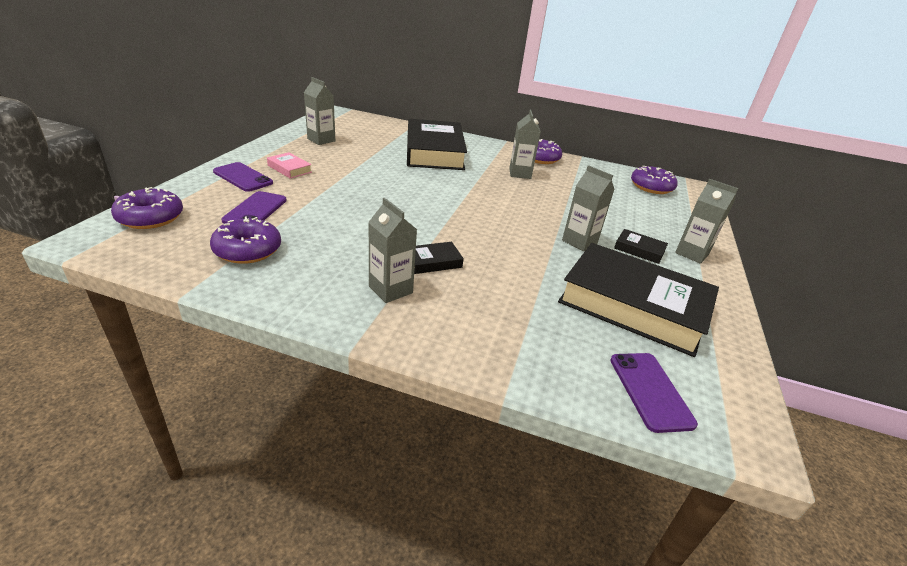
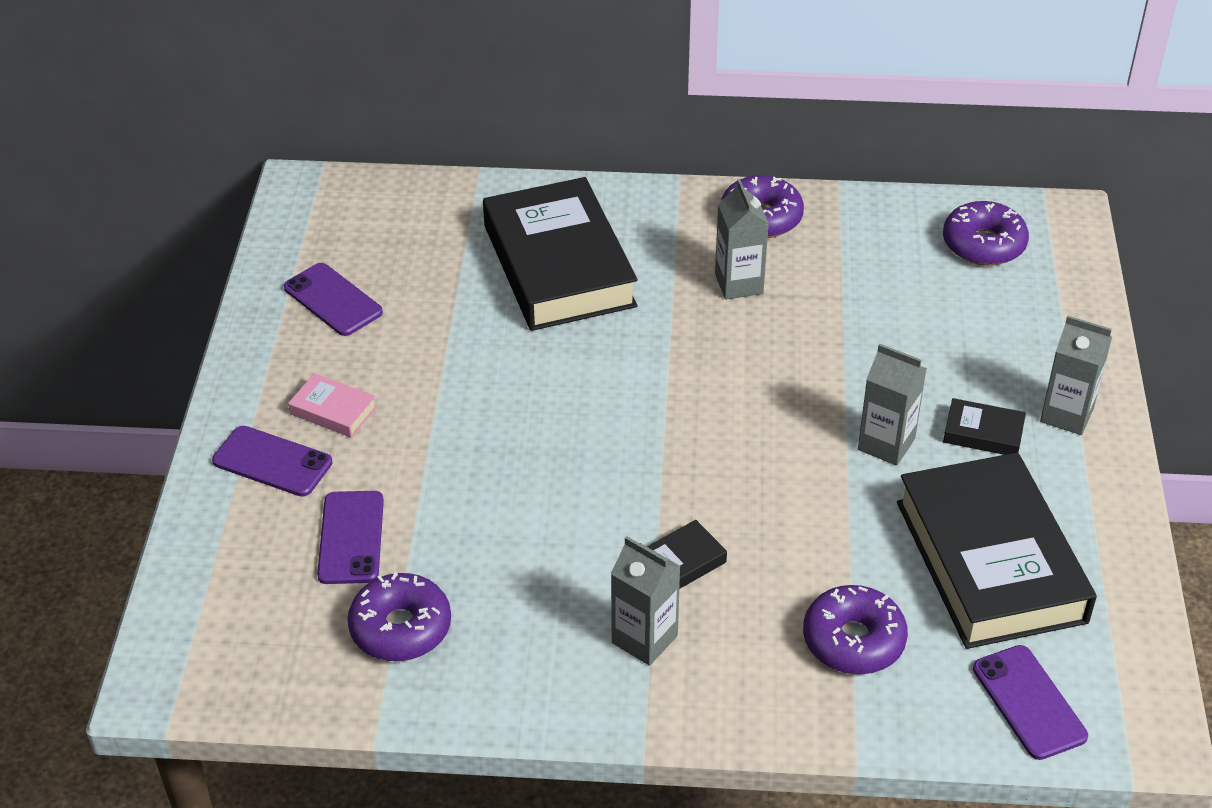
camera: 10 degrees left, 10 degrees up
purple donut [111,187,183,229] -> purple donut moved to [803,585,908,674]
grey carton [304,77,335,145] -> purple phone [284,263,383,336]
black book [558,243,719,357] -> black book turned 60 degrees clockwise [897,453,1097,649]

